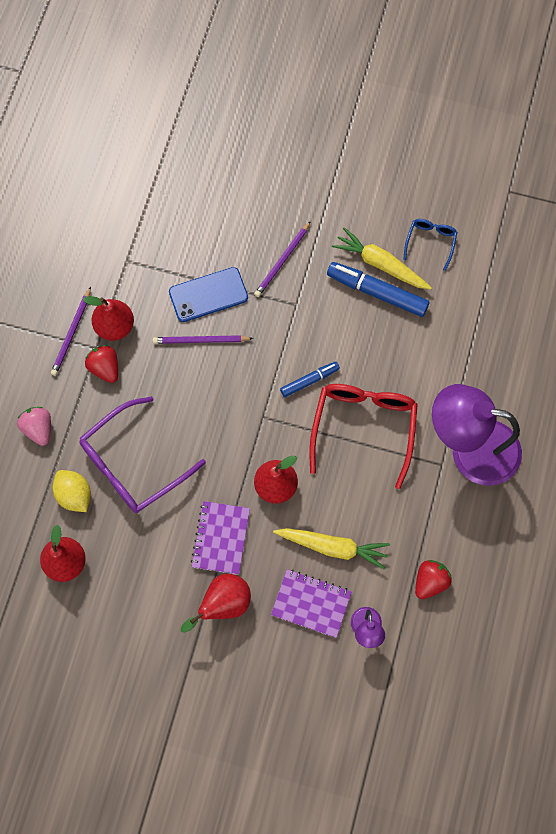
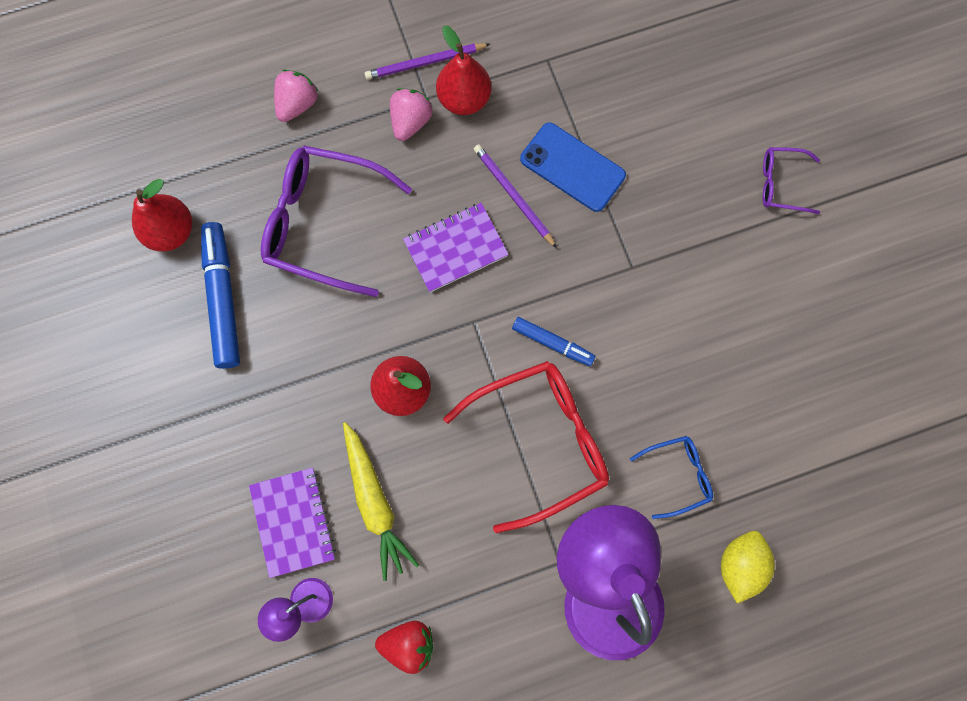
camera: 55 degrees right, 5 degrees up
yellow lemon [52,470,91,512] -> yellow lemon moved to [721,531,775,604]
red strawberry [85,345,118,383] -> pink strawberry [390,88,432,141]
red pear [181,574,251,633] -> none
purple notebook [191,501,250,575] -> purple notebook moved to [403,203,509,293]
purple pencil [254,221,311,297] -> none
blue marker [327,262,429,317] -> blue marker moved to [201,222,240,369]
yellow carrot [332,227,432,290] -> none
blue glasses [403,219,457,271] -> blue glasses moved to [630,436,713,519]
none -> purple glasses [763,147,820,214]

